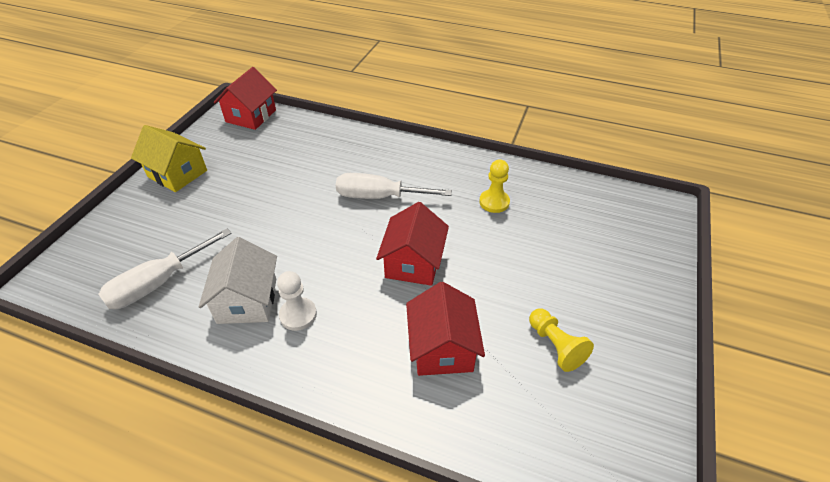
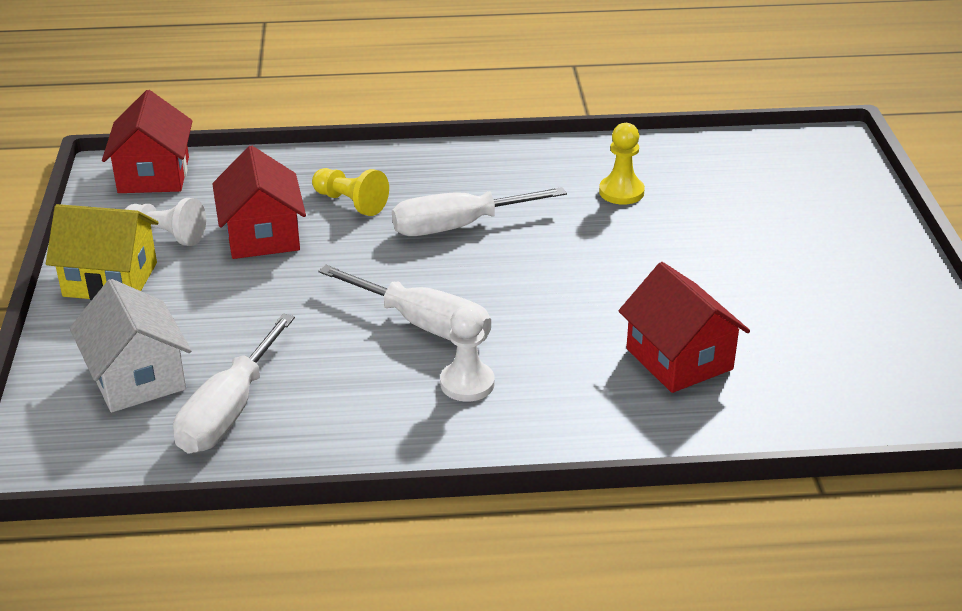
camera: 25 degrees left, 10 degrees down
white house [199,237,277,324] -> white house moved to [70,279,191,413]
red house [376,202,449,286] -> red house moved to [212,146,306,259]
yellow pawn [529,309,594,372] -> yellow pawn moved to [312,168,389,216]
none -> white pawn [124,198,206,246]
none -> white screwdriver [318,265,491,341]

